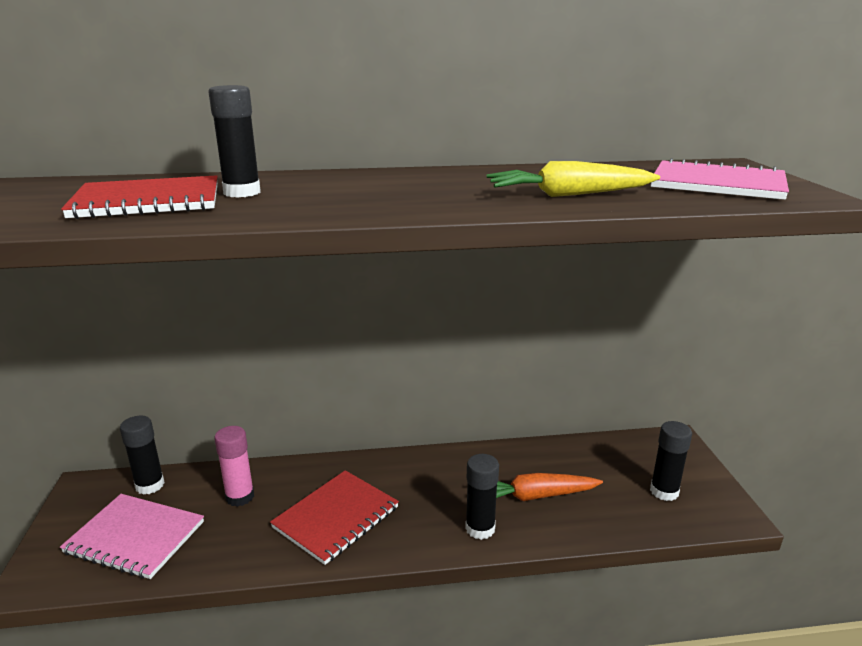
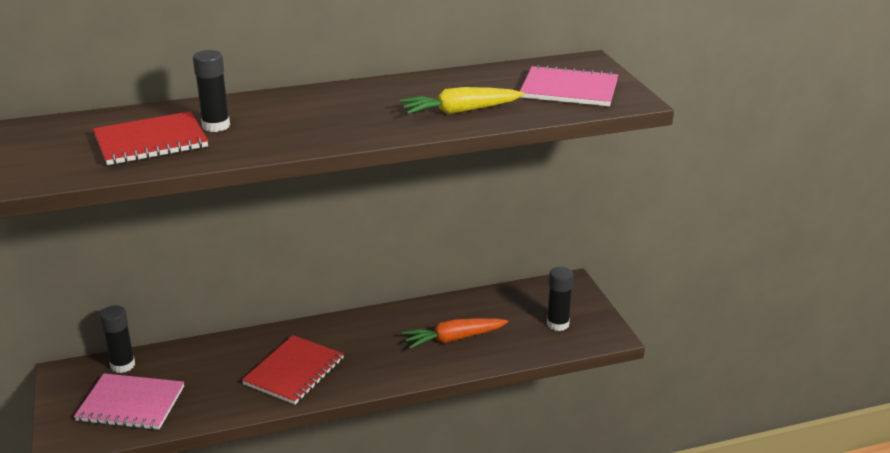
camera: 10 degrees left, 5 degrees up
pink glue stick [214,426,254,507] -> none
black glue stick [465,454,499,540] -> none

